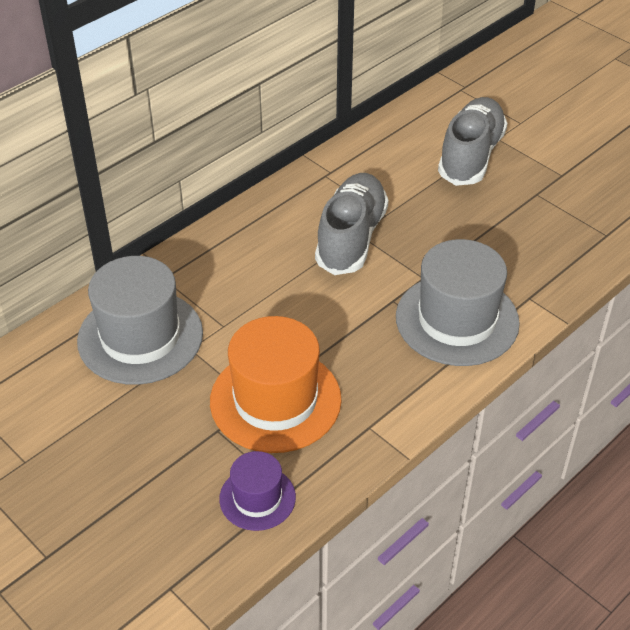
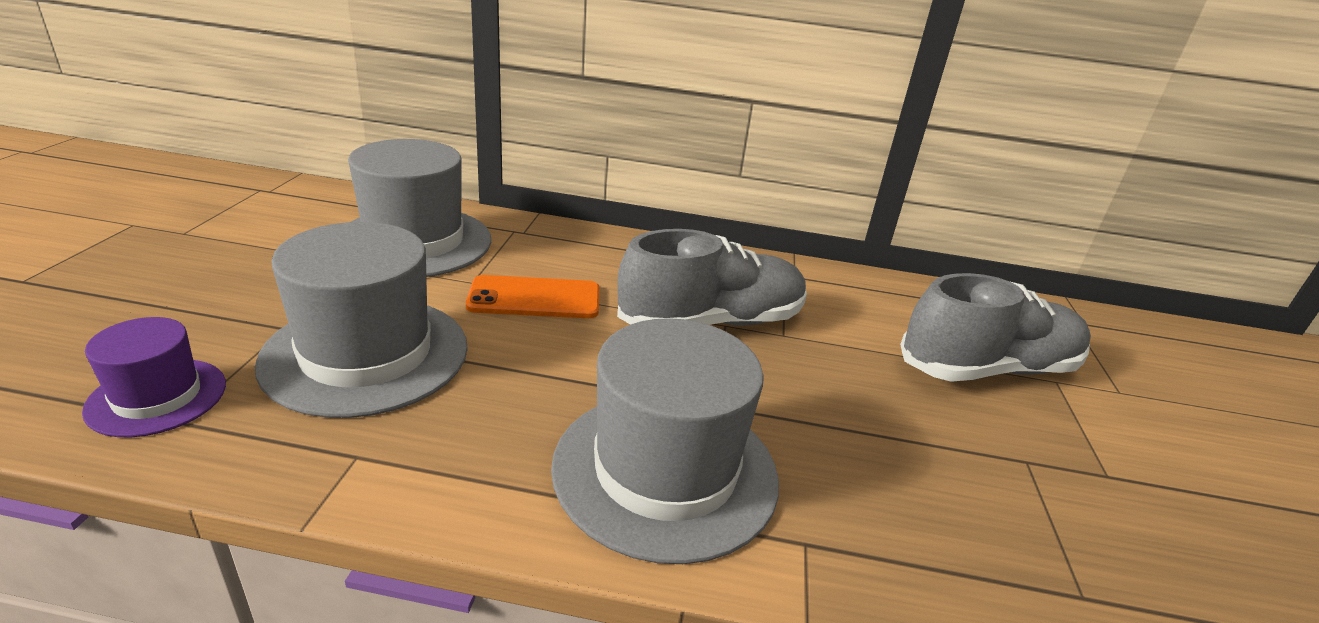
camera: 50 degrees right, 15 degrees down
orange hat [210,316,342,453] -> grey hat [255,222,468,418]
none -> orange phone [466,275,599,318]

